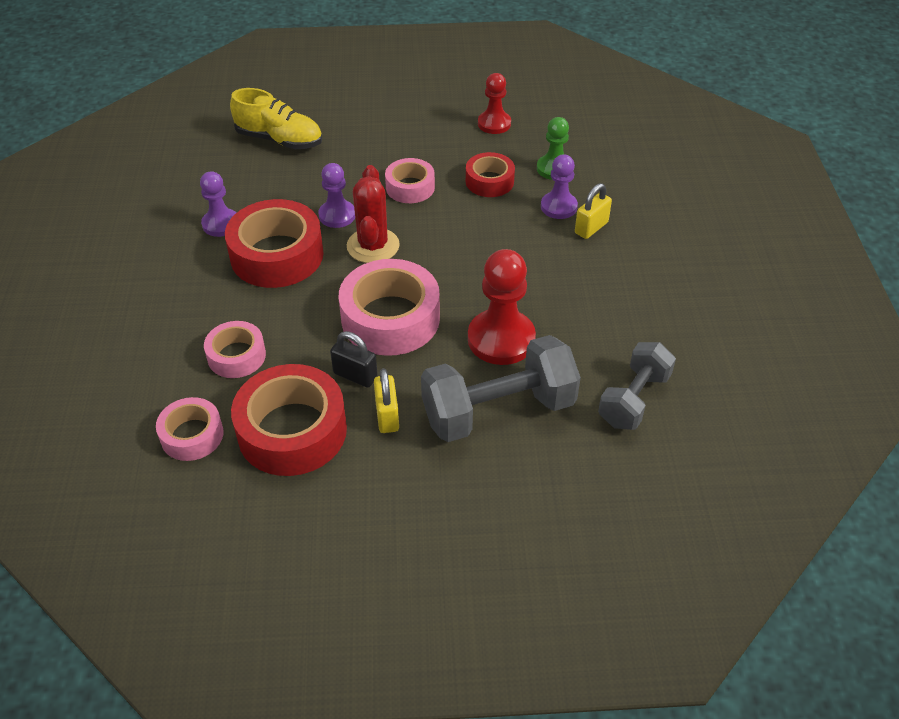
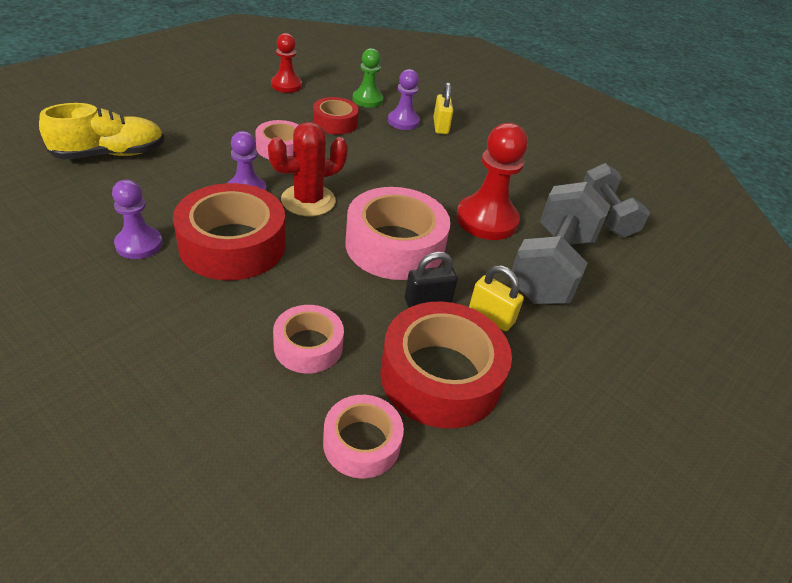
camera: 50 degrees left, 5 degrees down
red cactus [347,165,400,263] -> red cactus turned 75 degrees counterclockwise [268,122,348,216]

